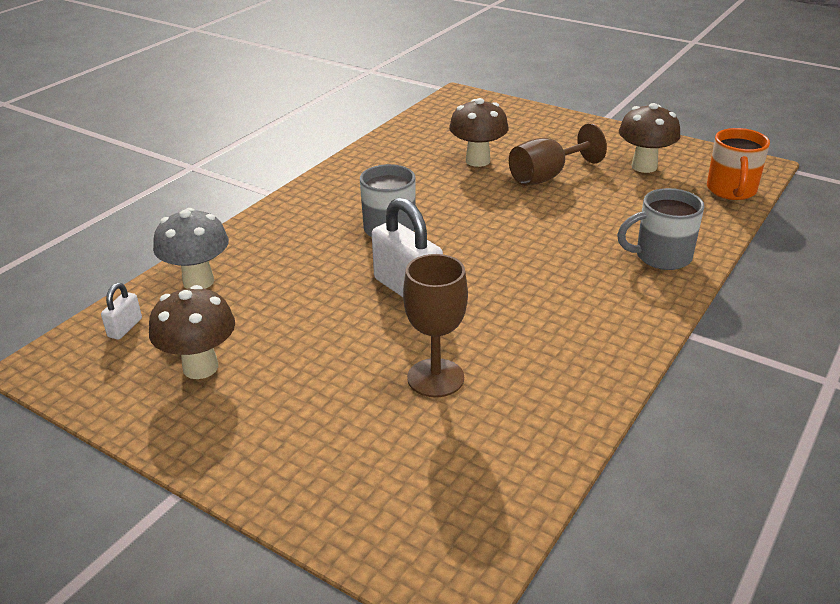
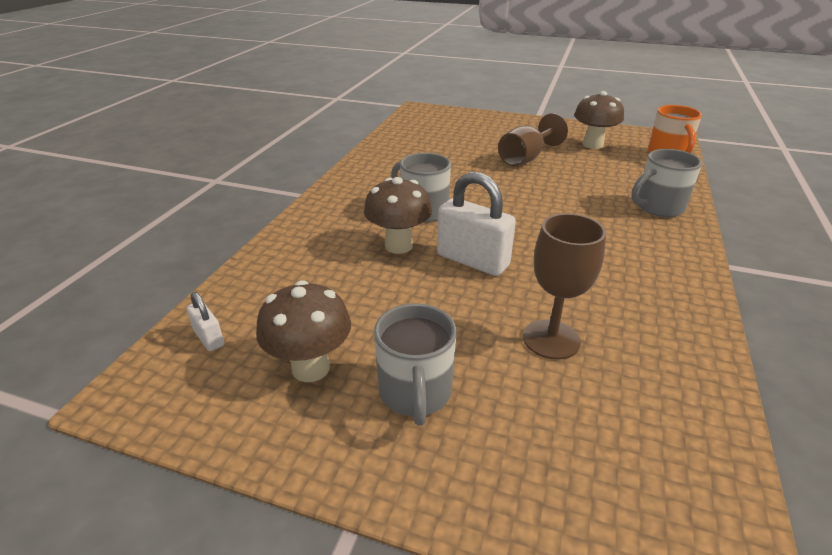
camera: 15 degrees left, 0 degrees up
white padlock [101,283,142,340] -> white padlock turned 45 degrees counterclockwise [187,292,224,351]
grey mushroom [153,208,229,289] -> none
brown mushroom [449,98,509,167] -> brown mushroom moved to [364,177,432,254]
none -> grey mug [374,304,456,426]

